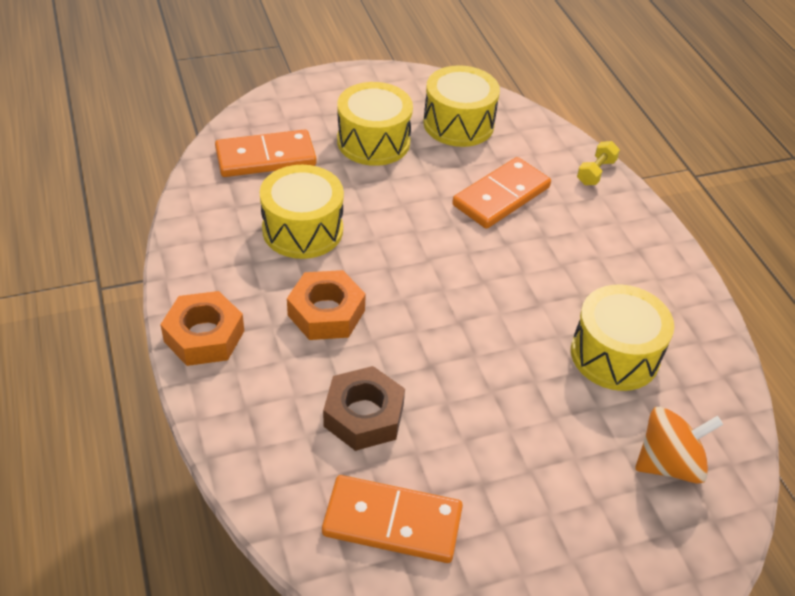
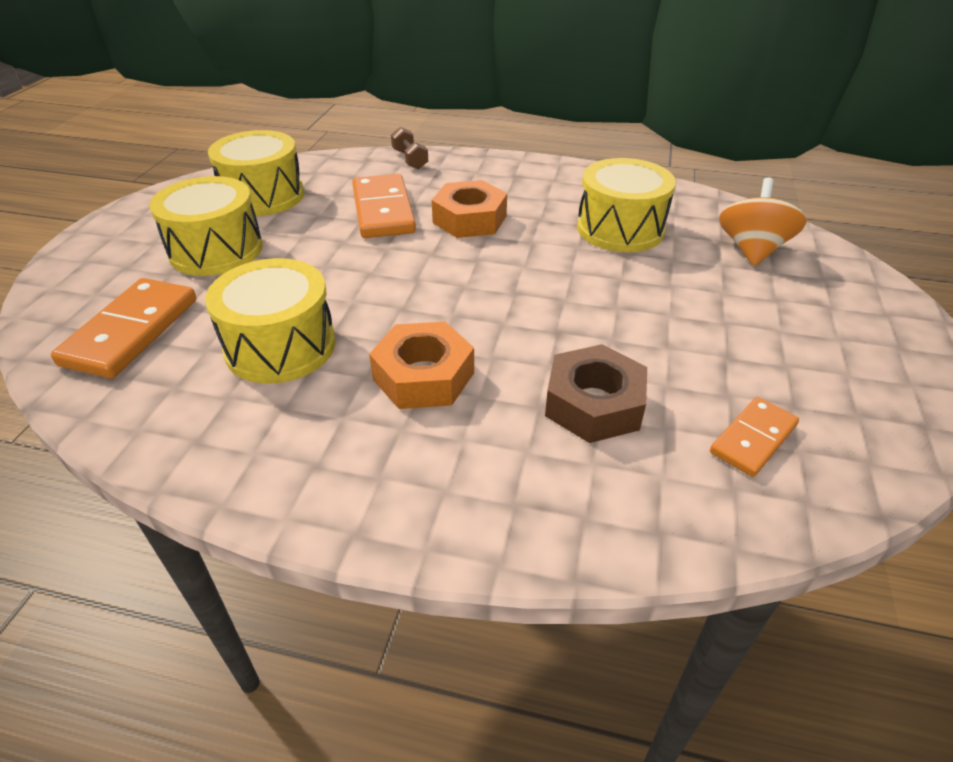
camera: 55 degrees left, 5 degrees down
orange nut [160,291,244,366] -> orange nut moved to [432,180,507,238]
orange domino [322,475,463,563] -> orange domino [710,397,799,477], size x0.60
yellow dumbbell [577,141,620,185] -> brown dumbbell [391,127,428,169]

